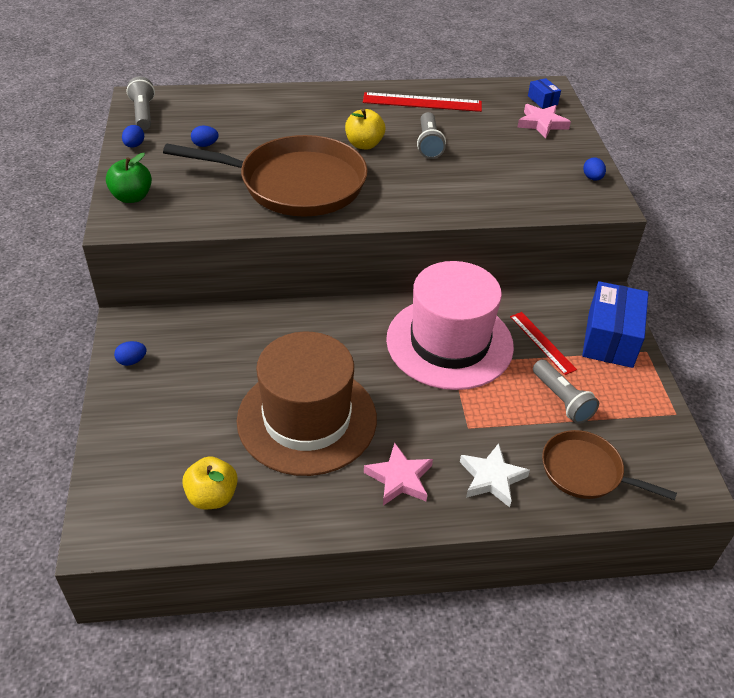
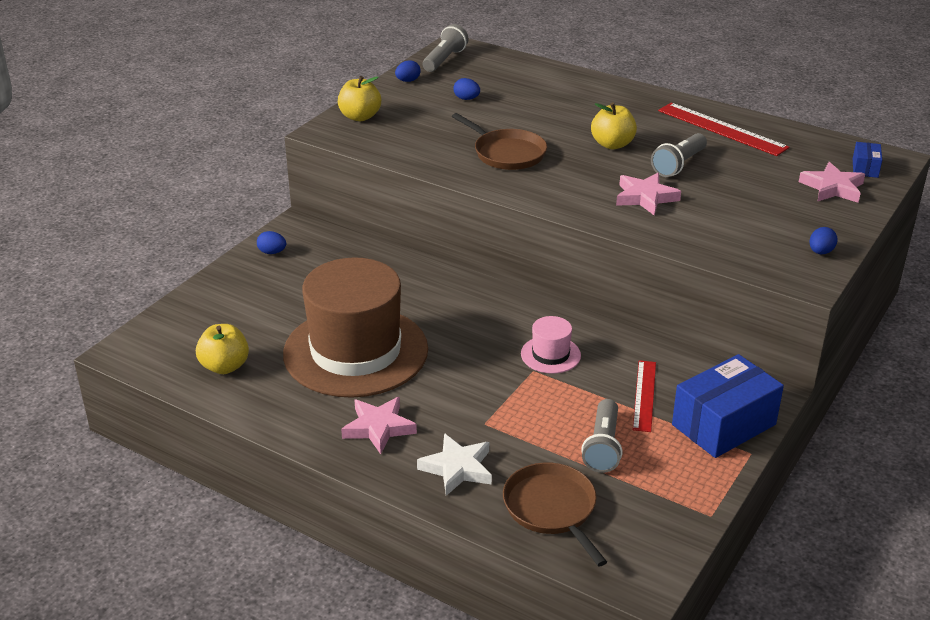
camera: 40 degrees right, 10 degrees down
green apple [106,153,152,203] -> yellow apple [338,76,381,121]
brown pan [163,135,368,216] -> brown pan [452,113,547,170], size x0.54
pink hat [386,261,514,390] -> pink hat [521,316,581,374], size x0.41
none -> pink star [616,173,681,215]

